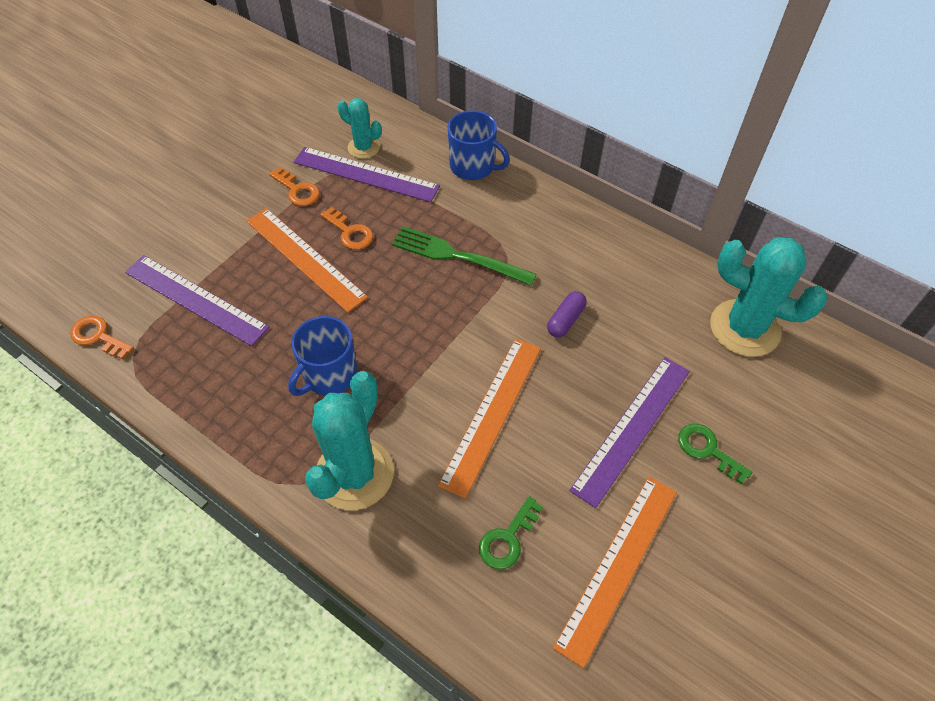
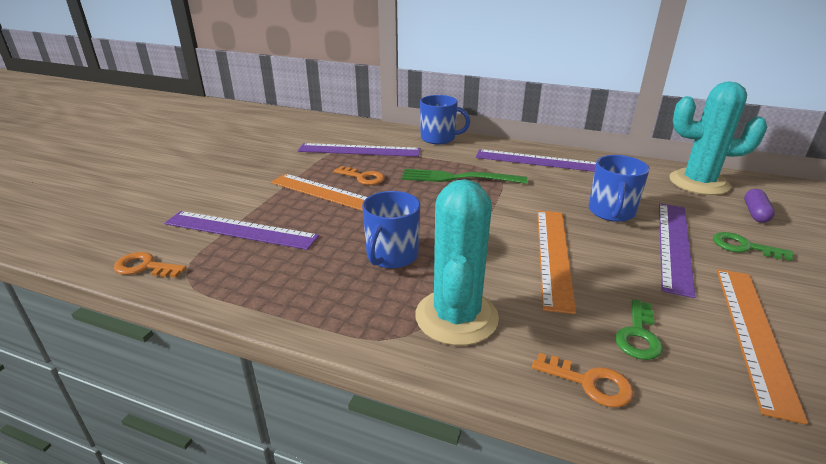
camera: 15 degrees left, 25 degrees down
orange key [269,167,320,206] -> orange key moved to [532,353,634,408]
turquoise cactus [338,98,381,159] -> none
purple capsule [547,291,587,337] -> purple capsule moved to [744,189,775,223]
none -> purple ruler [476,149,596,172]
none -> blue mug [589,155,649,222]

